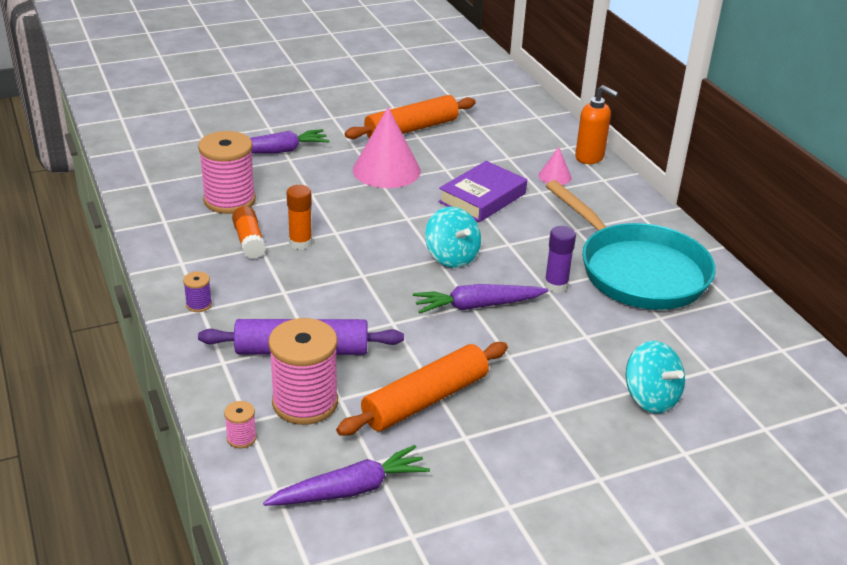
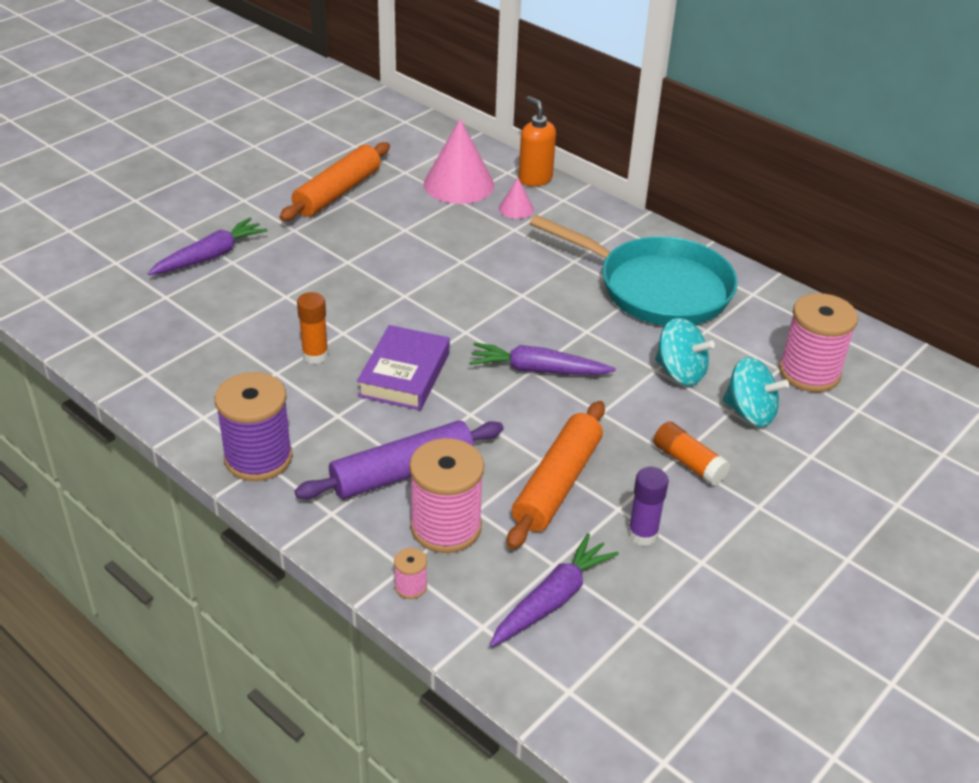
camera: 25 degrees left, 5 degrees up
purple spool [183,271,212,312] -> purple spool [215,372,293,481], size x2.31
pink spool [198,131,256,214] -> pink spool moved to [779,293,858,392]
orange glue stick [232,206,266,259] -> orange glue stick moved to [653,421,730,486]
pink cone [353,107,421,188] -> pink cone moved to [424,119,494,204]
purple carrot [413,284,549,314] -> purple carrot turned 45 degrees clockwise [469,343,616,375]
turquoise spinning top [425,207,481,268] -> turquoise spinning top moved to [655,318,715,386]
purple book [438,161,527,222] -> purple book moved to [357,325,450,410]
purple glue stick [544,226,576,293] -> purple glue stick moved to [628,467,669,546]
orange soap dispenser [575,85,618,164] -> orange soap dispenser turned 135 degrees counterclockwise [519,96,556,186]

